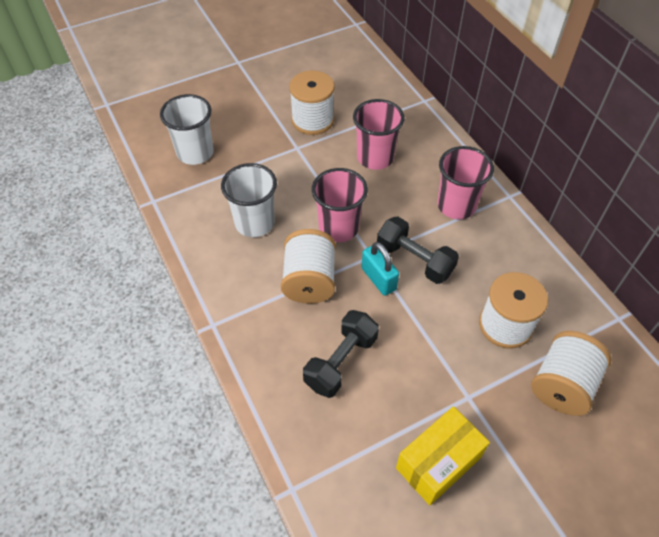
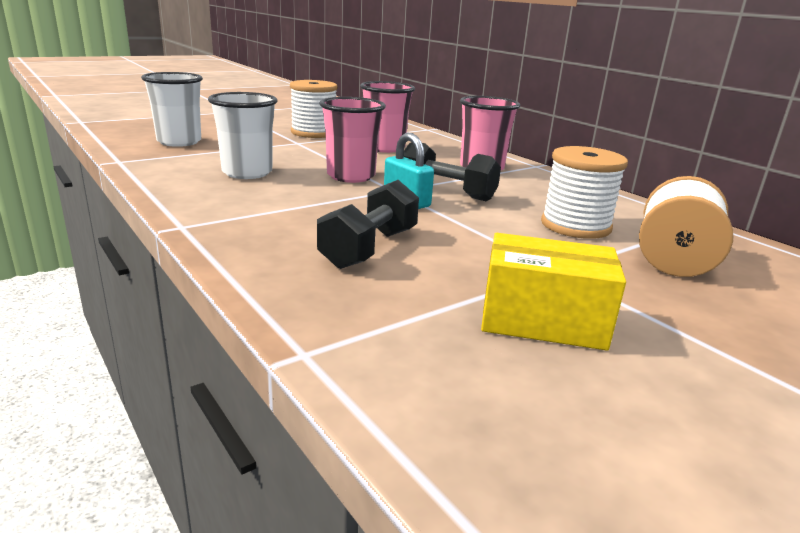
camera: 10 degrees left, 30 degrees down
white spool [281,229,336,304] -> none
yellow box [396,406,490,505] -> yellow box turned 60 degrees clockwise [481,233,626,350]

